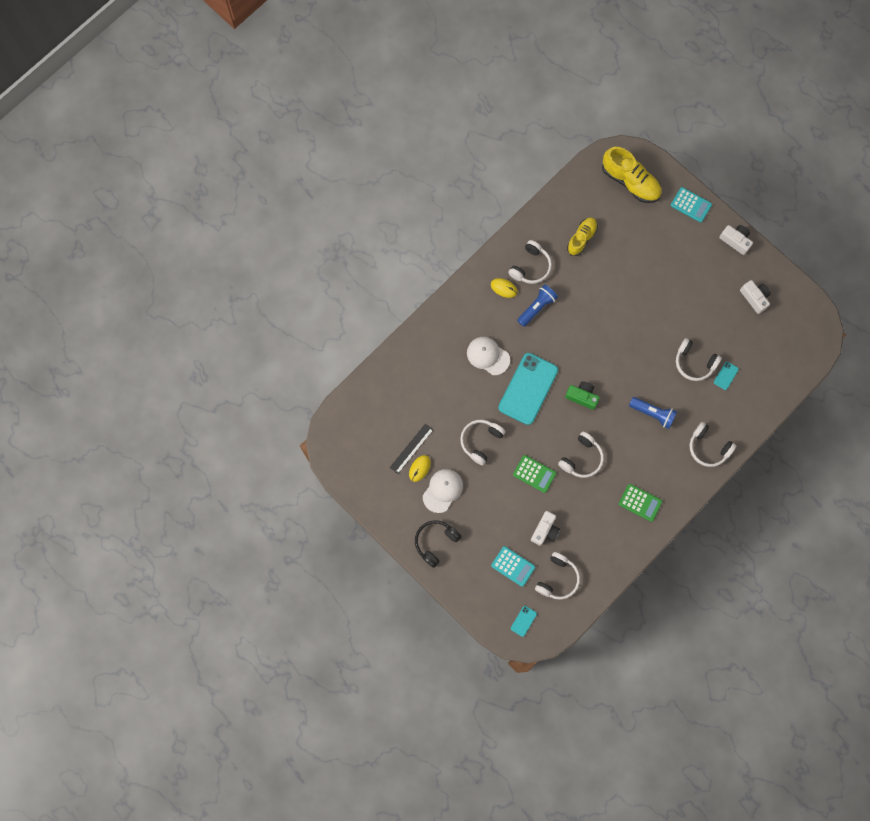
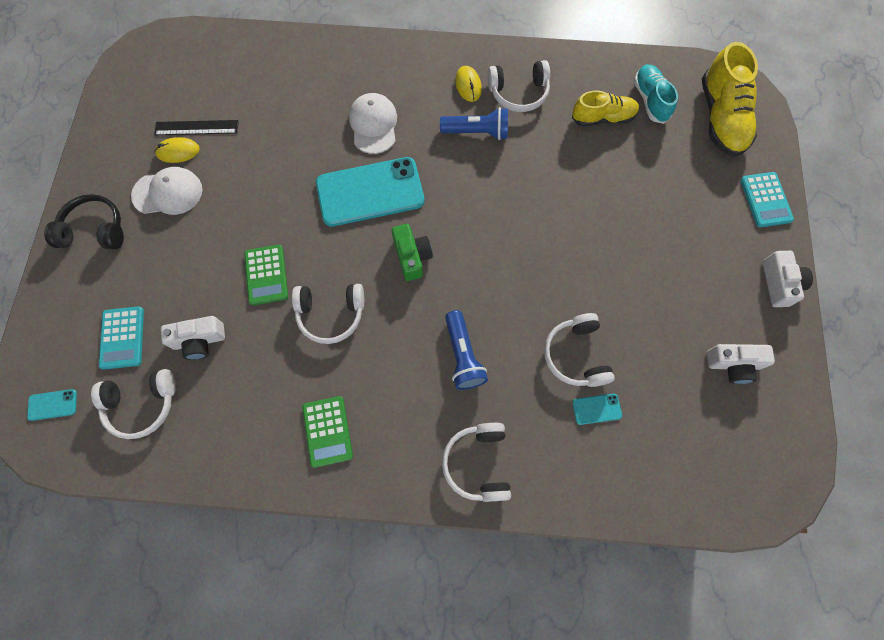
camera: 50 degrees right, 5 degrees down
white headphones [460,420,506,465] -> none
white camera [740,280,771,314] -> white camera turned 75 degrees clockwise [707,344,775,384]
none -> turquoise shoe [634,65,678,124]

